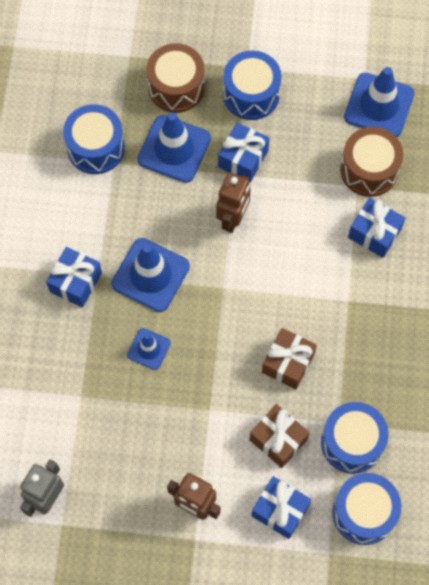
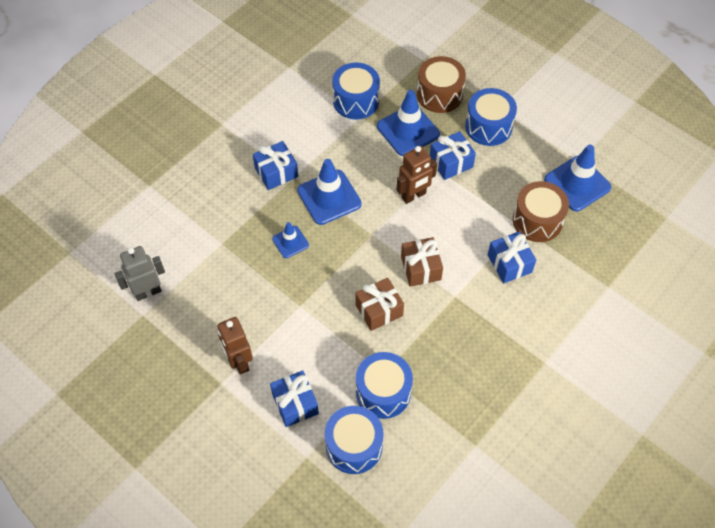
camera: 35 degrees right, 10 degrees down
brown gift [249,404,309,468] -> brown gift moved to [401,237,443,287]

